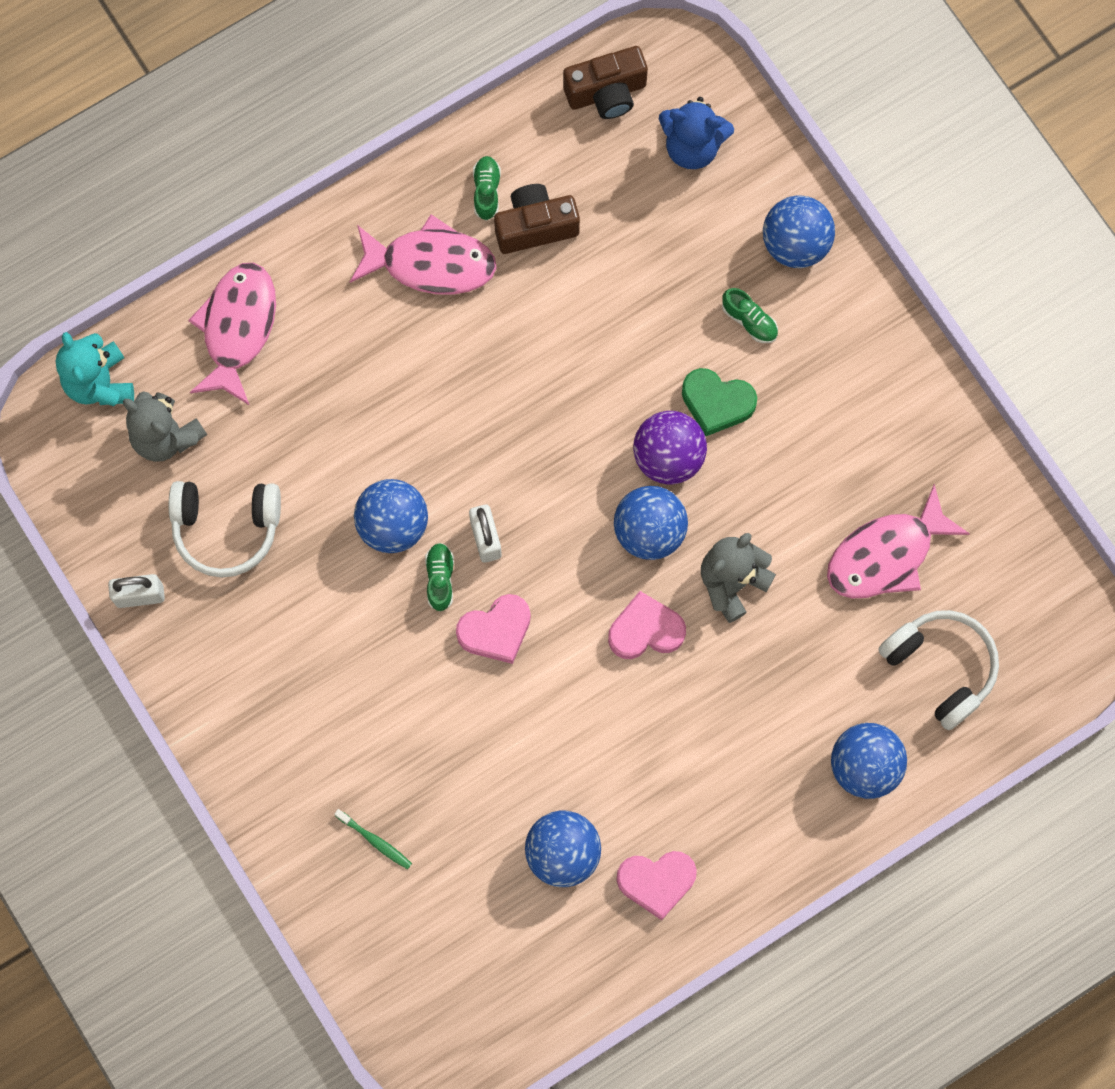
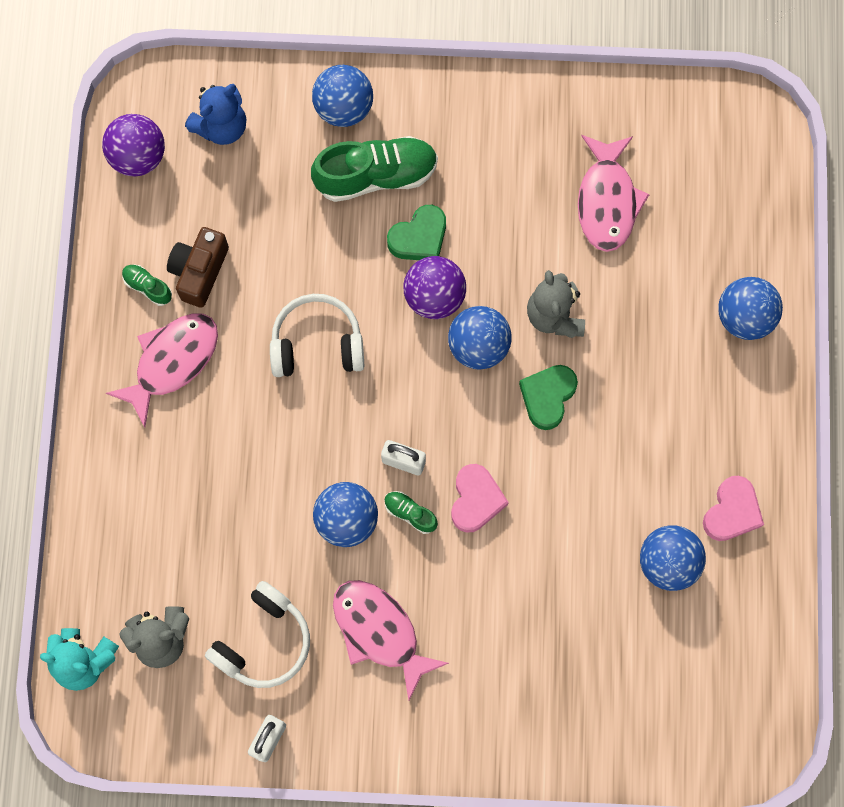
camera: 55 degrees left, 0 degrees up
pink fish [188,263,276,405] -> pink fish moved to [333,580,449,701]
green toothbrush [334,809,412,869] -> none
brown camera [563,46,648,119] -> purple ball [102,114,165,176]
pink heart [608,591,686,659] -> green heart [519,365,578,430]
green shoe [722,288,778,343] -> green shoe [311,136,438,202], size x2.18
white headphones [878,610,999,730] -> white headphones moved to [270,294,364,377]

